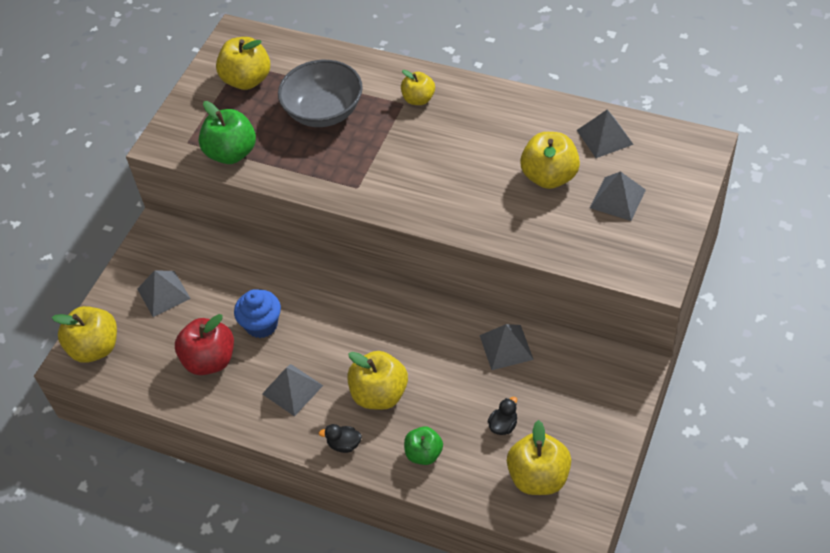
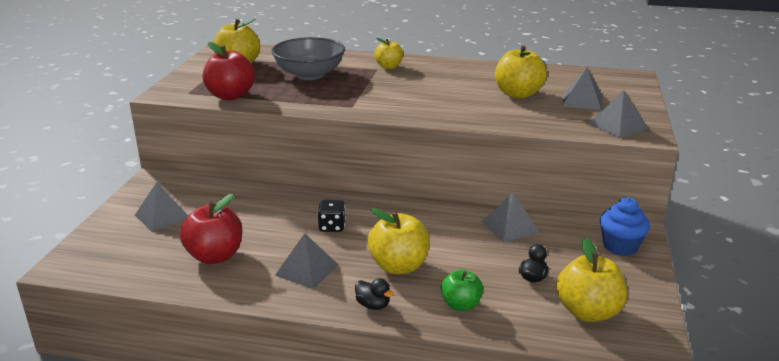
camera: 15 degrees left, 25 degrees down
yellow apple [52,306,117,363] -> none
green apple [199,101,256,164] -> red apple [203,42,255,100]
blue cupcake [234,289,281,338] -> blue cupcake moved to [600,197,650,256]
black duck [319,424,362,453] -> black duck turned 135 degrees counterclockwise [355,278,393,310]
grey pyramid [577,110,634,158] -> grey pyramid moved to [588,90,648,138]
none -> black dice [317,200,346,232]

